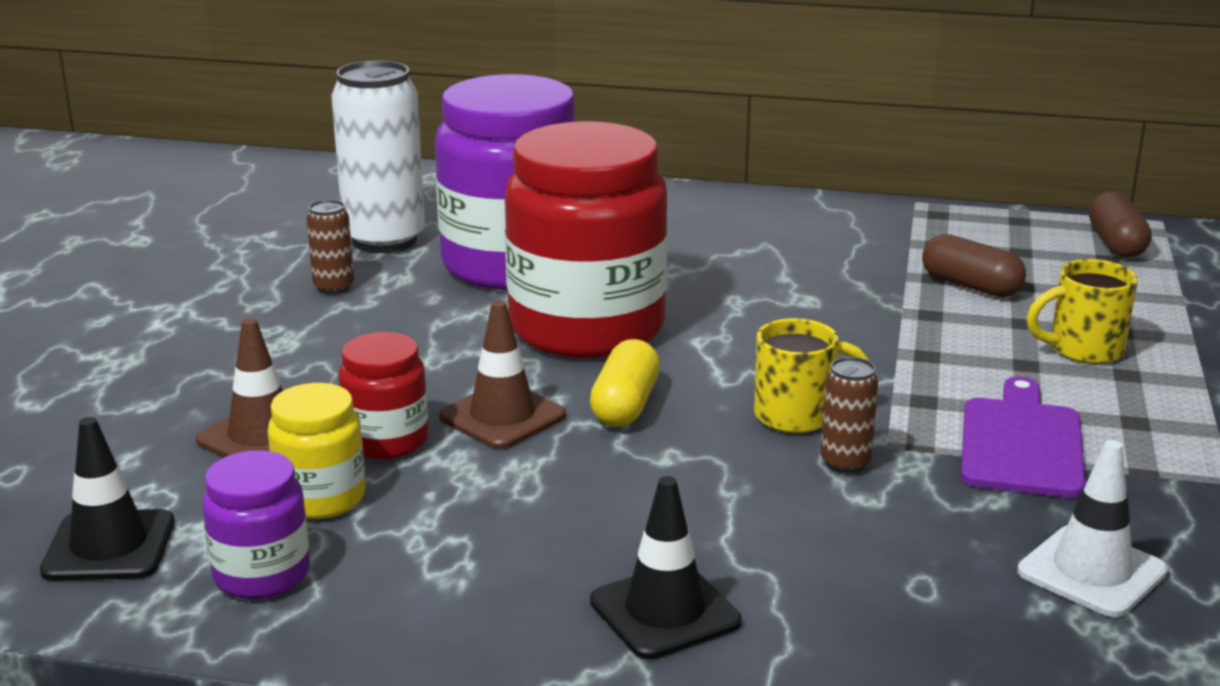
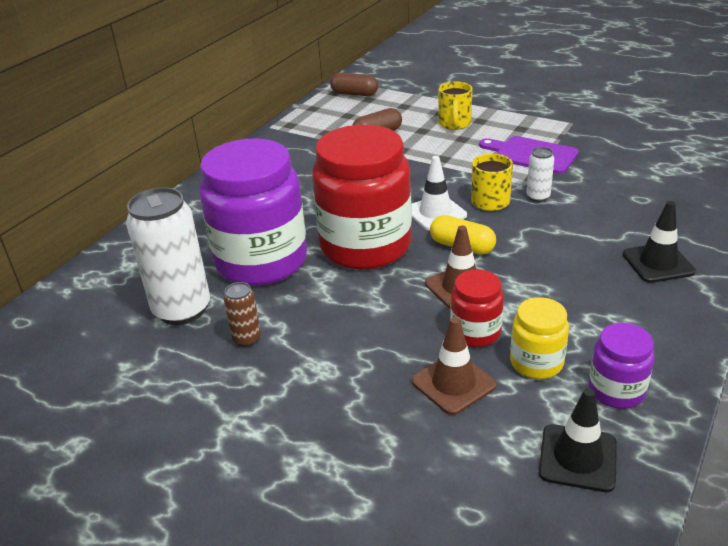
camera: 70 degrees left, 10 degrees up
brown can [821,357,878,474] -> white can [526,147,554,202]
white traffic cone [1018,440,1168,617] -> white traffic cone moved to [411,156,467,230]

